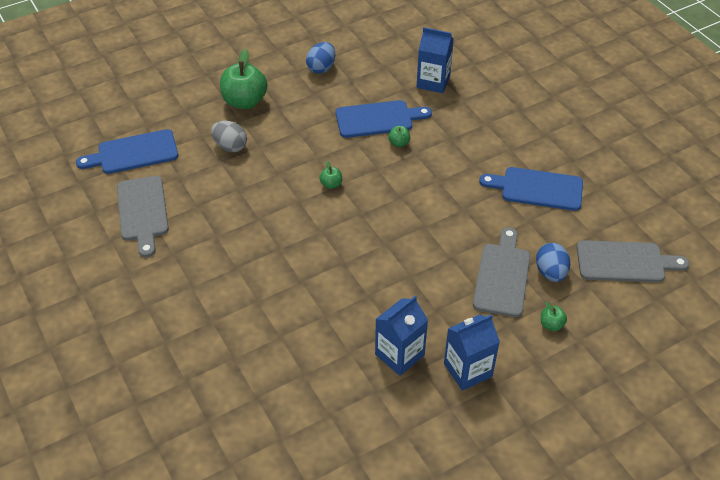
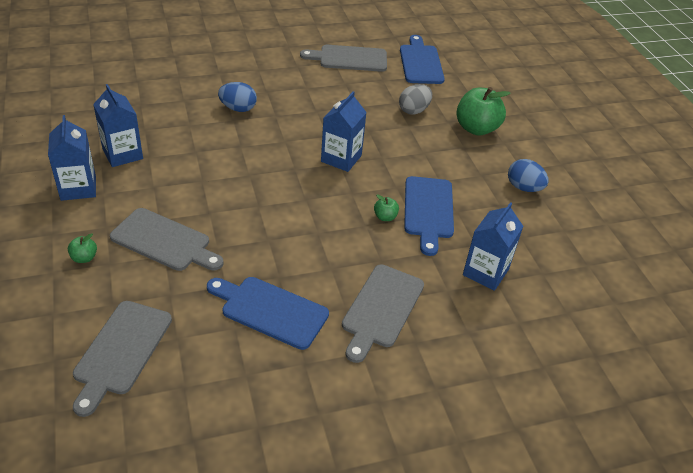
camera: 100 degrees right, 5 degrees down
green apple [319,161,342,189] -> blue carton [321,91,367,172]
blue cutting board [479,167,583,211] -> blue cutting board turned 90 degrees counterclockwise [207,277,329,350]
blue egg [536,243,570,282] -> blue egg moved to [218,82,257,112]
none -> grey cutting board [342,264,424,363]

